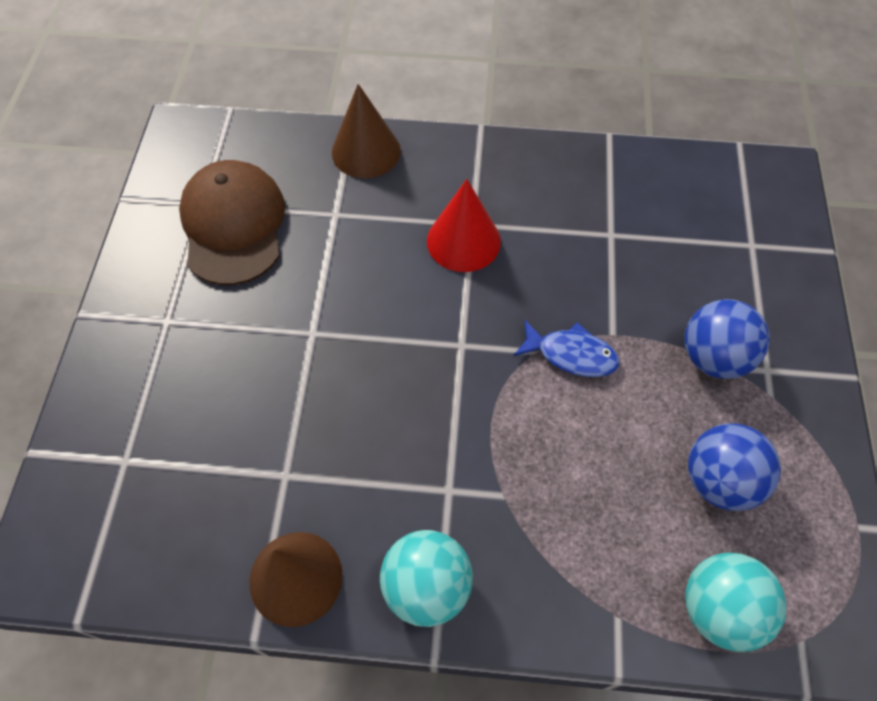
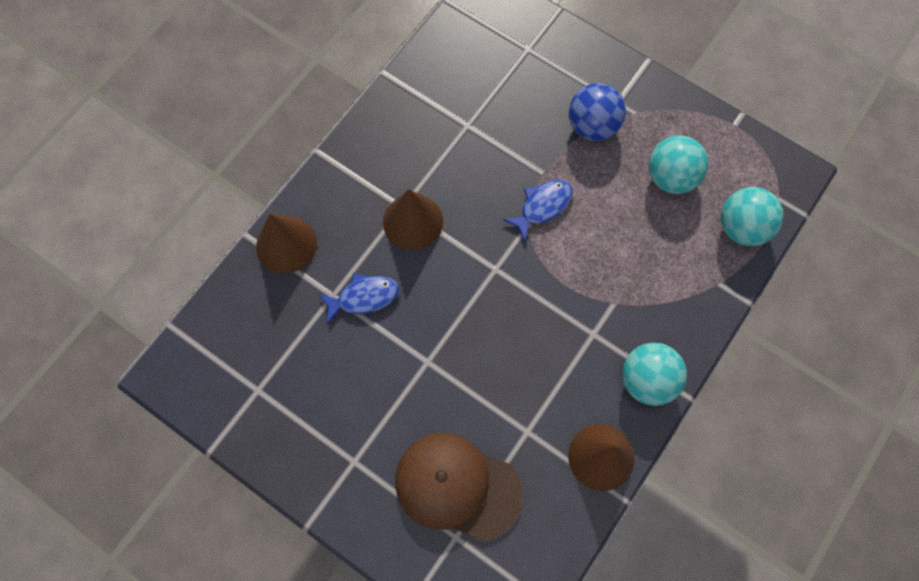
camera: 60 degrees left, 10 degrees up
brown cap [179,160,285,285] -> brown cap moved to [395,433,522,542]
red cone [427,179,501,272] -> brown cone [383,189,443,250]
blue ball [688,423,781,511] -> turquoise ball [649,135,708,194]
none -> blue fish [319,273,399,324]

